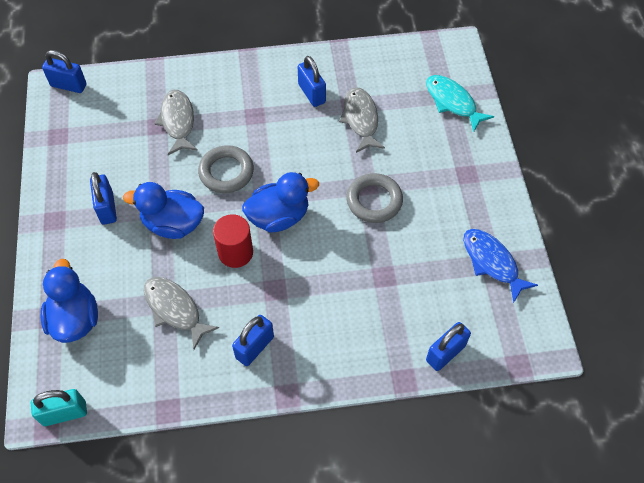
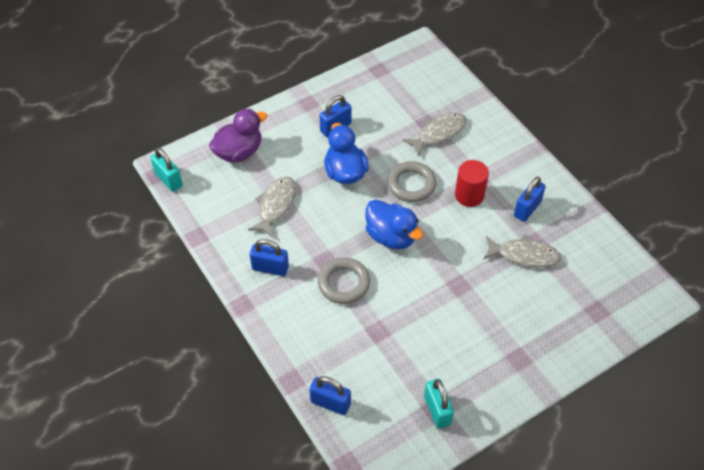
camera: 65 degrees right, 5 degrees down
blue duck [40,259,98,343] -> purple duck [209,109,267,163]
blue padlock [42,50,87,93] -> none
red cylinder [213,214,253,268] -> red cylinder moved to [455,160,489,207]
grey fish [339,87,385,153] -> grey fish turned 45 degrees clockwise [483,234,561,268]
grey ring [347,173,403,223] -> grey ring moved to [318,257,370,304]
turquoise fish [426,75,494,132] -> none
blue fish [463,229,538,303] -> turquoise padlock [424,379,454,429]

